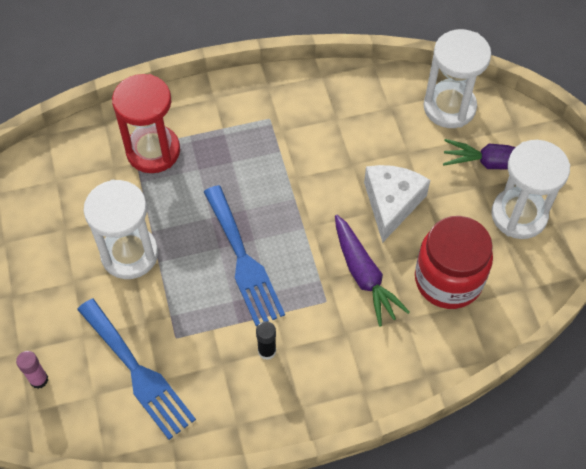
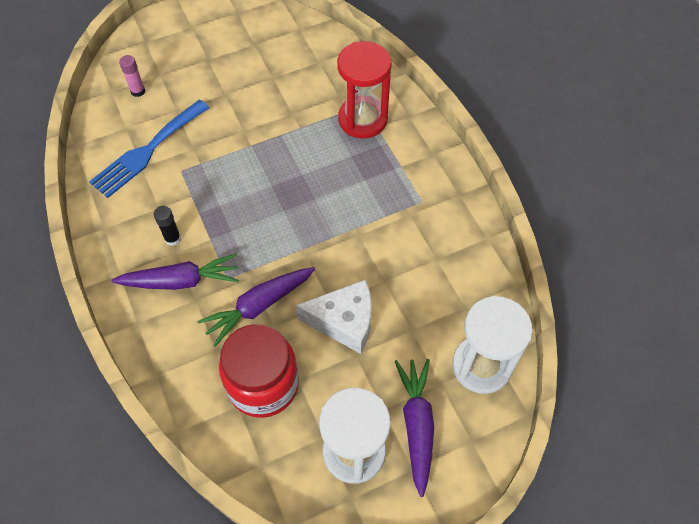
camera: 80 degrees right, 0 degrees up
white hourglass [84,180,158,279] -> none
blue fork [204,185,285,326] -> none
none -> purple carrot [111,254,239,290]

